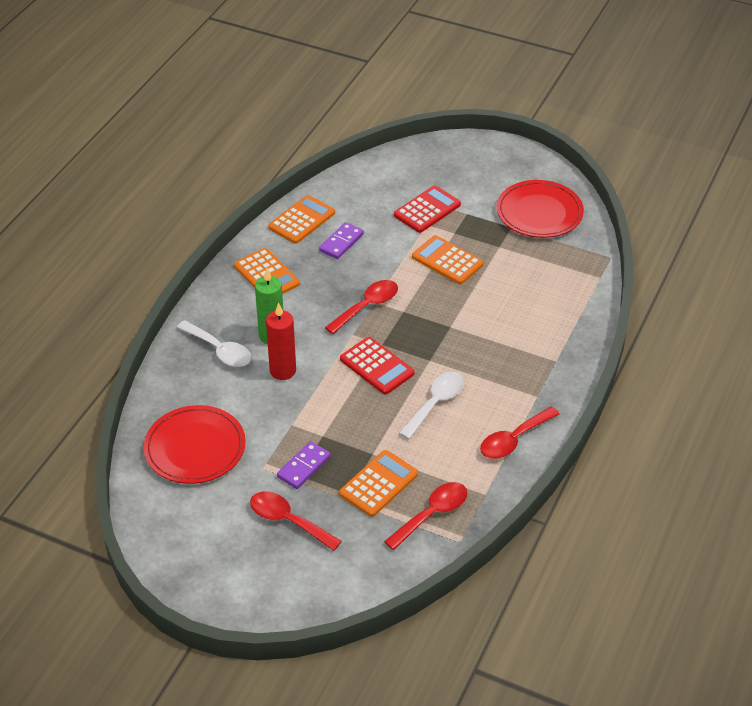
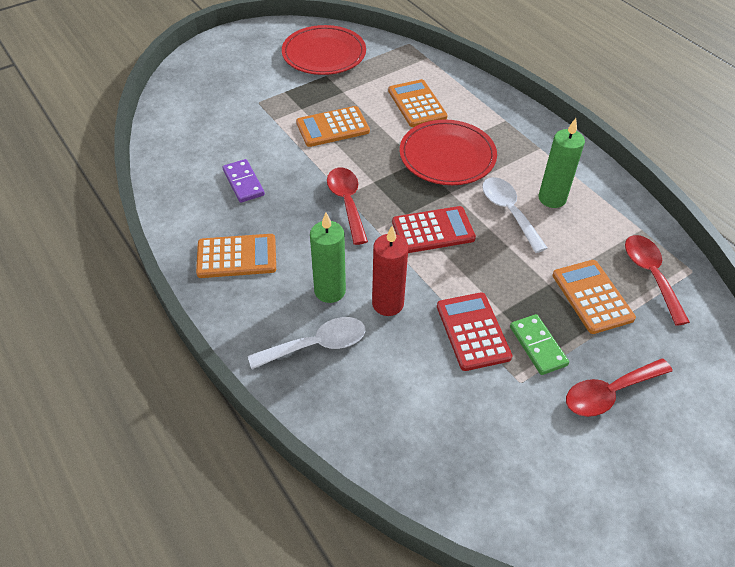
camera: 60 degrees left, 5 degrees up
red plate [144,405,246,484] -> red plate moved to [400,119,497,185]
orange calculator [268,195,335,244] -> orange calculator moved to [388,79,448,127]
purple domino [277,441,331,489] -> green domino [510,314,569,375]
red calculator [394,186,461,233] -> red calculator moved to [437,292,512,371]
red spoon [480,406,560,459] -> none
none -> green candle [539,118,585,208]

